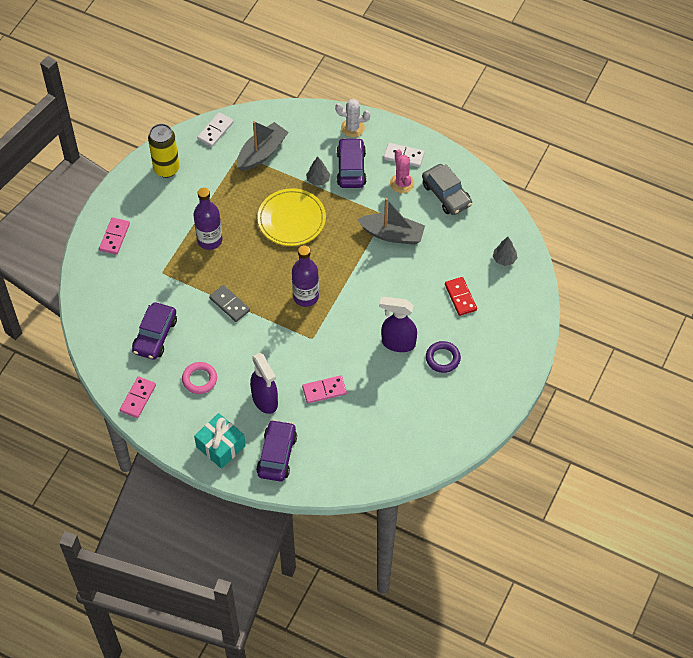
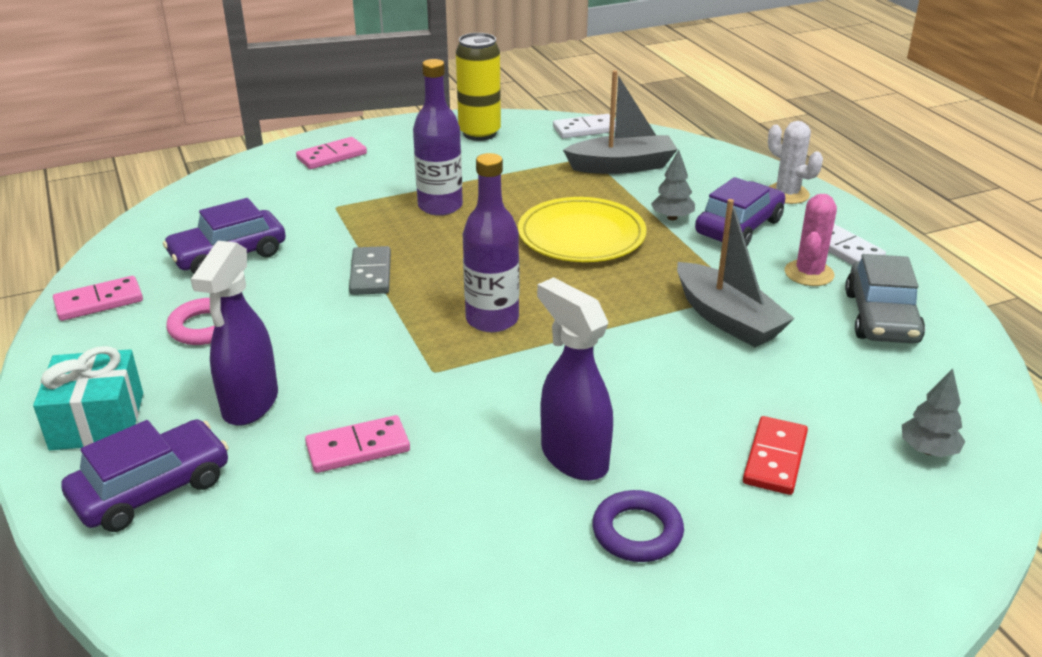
camera: 40 degrees right, 25 degrees down
pink domino [302,375,347,403] -> pink domino turned 45 degrees counterclockwise [305,415,410,473]

